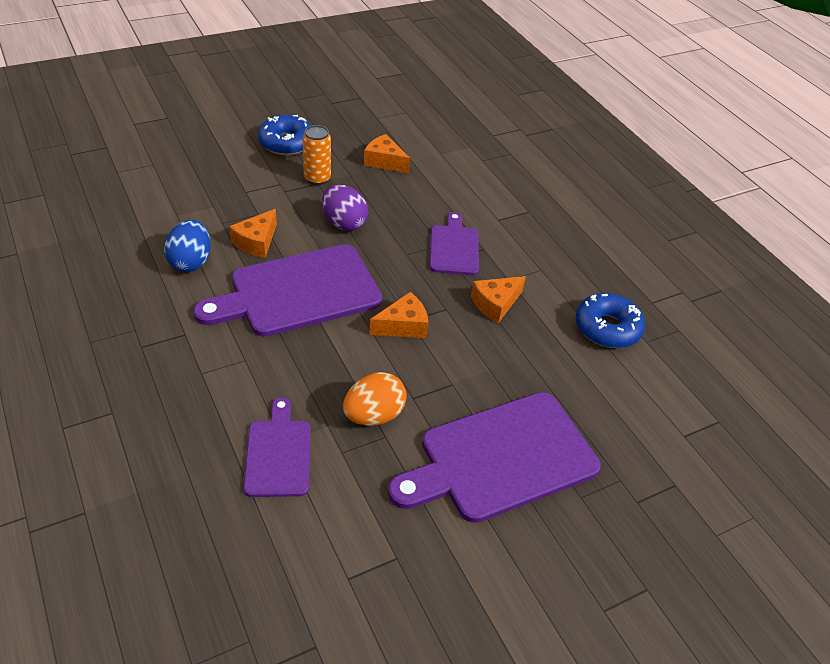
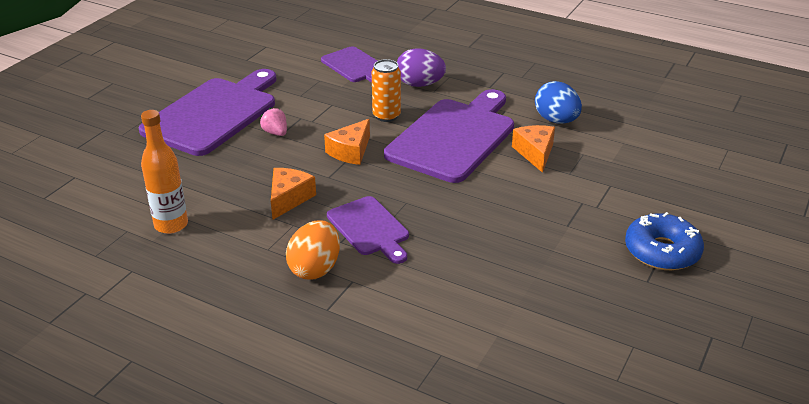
camera: 150 degrees right, 10 degrees down
orange can [303,125,331,185] -> orange can moved to [372,59,401,122]
purple egg [322,185,368,231] -> purple egg moved to [397,49,446,87]
orange egg [343,372,407,426] -> orange egg moved to [286,220,340,280]
orange cheese [364,134,410,173] -> none
blue donut [576,293,645,348] -> orange bottle [141,110,188,234]
none -> pink strawberry [260,108,287,136]

